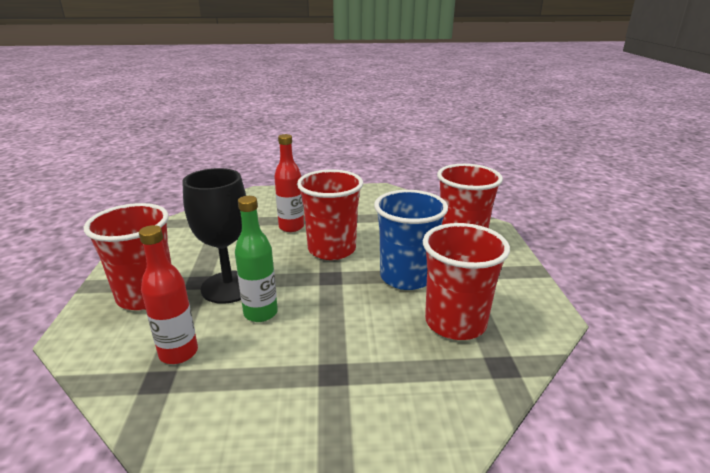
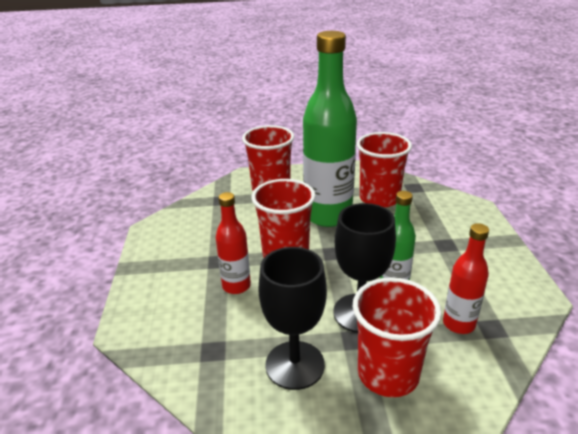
camera: 90 degrees left, 5 degrees up
blue cup [374,190,448,290] -> green bottle [303,31,357,227]
none -> black goblet [258,247,327,390]

